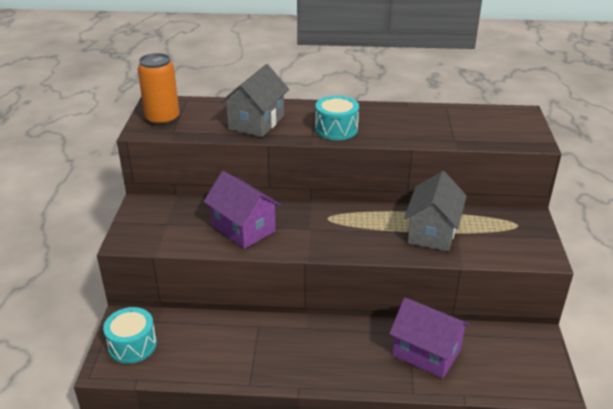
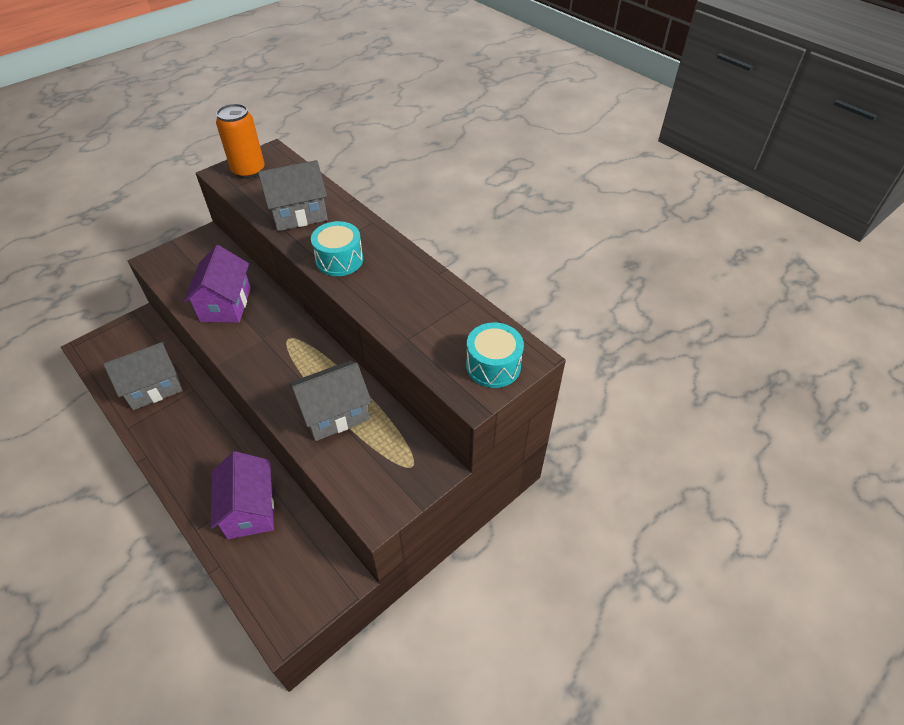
camera: 45 degrees right, 15 degrees up
turquoise drum [103,307,157,364] -> turquoise drum moved to [466,323,524,388]
none -> grey house [103,342,183,410]

